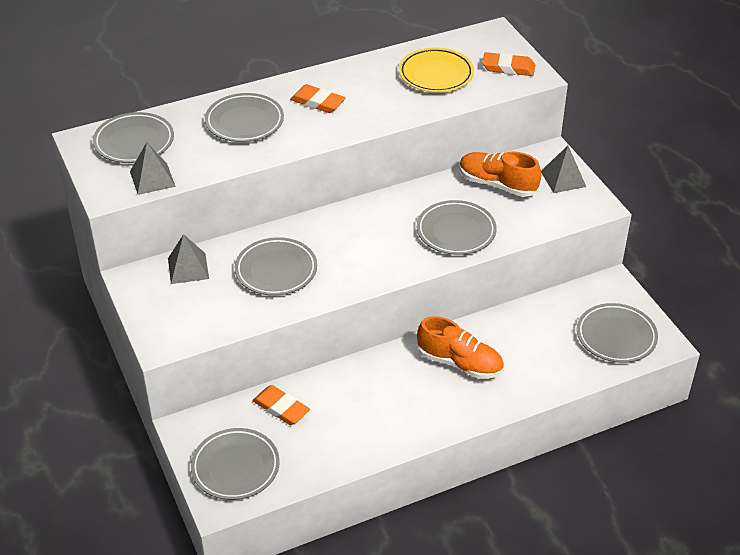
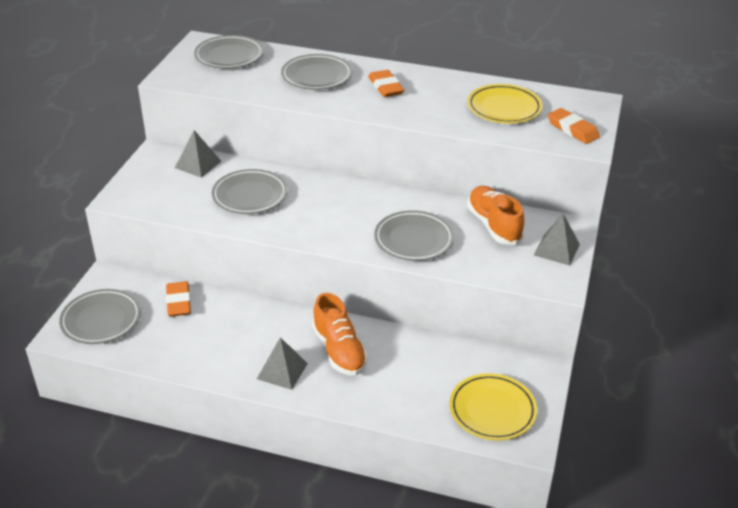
camera: 40 degrees right, 5 degrees down
grey pyramid [130,142,176,195] -> grey pyramid moved to [257,337,308,390]
grey plate [577,303,658,363] -> yellow plate [450,373,537,441]

